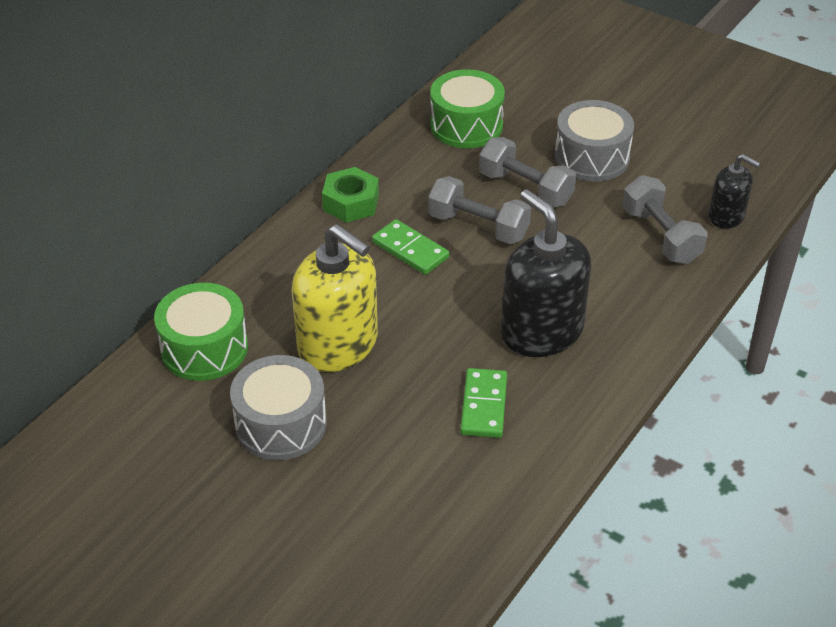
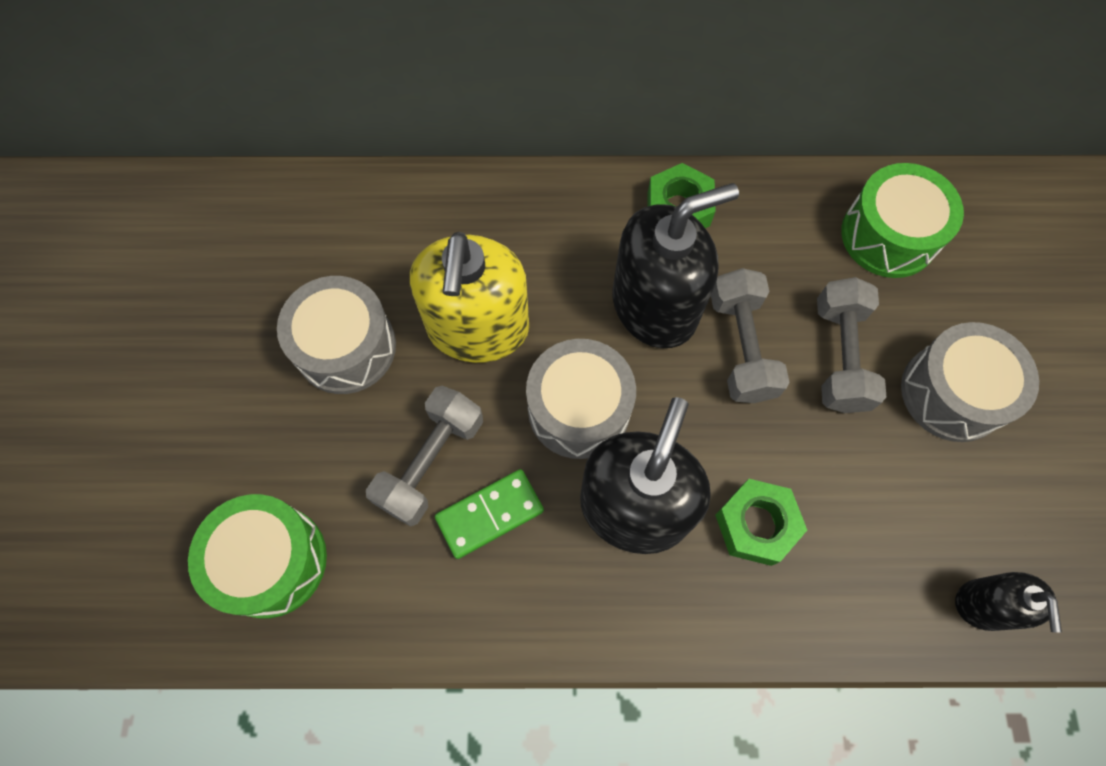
camera: 55 degrees right, 25 degrees up
green drum [154,283,248,381] -> green drum moved to [188,494,327,619]
green domino [372,219,449,275] -> black soap dispenser [613,183,739,348]
grey dumbbell [622,175,708,264] -> grey dumbbell moved to [366,386,483,527]
none -> grey drum [526,339,636,459]
none -> green nut [715,479,807,566]

